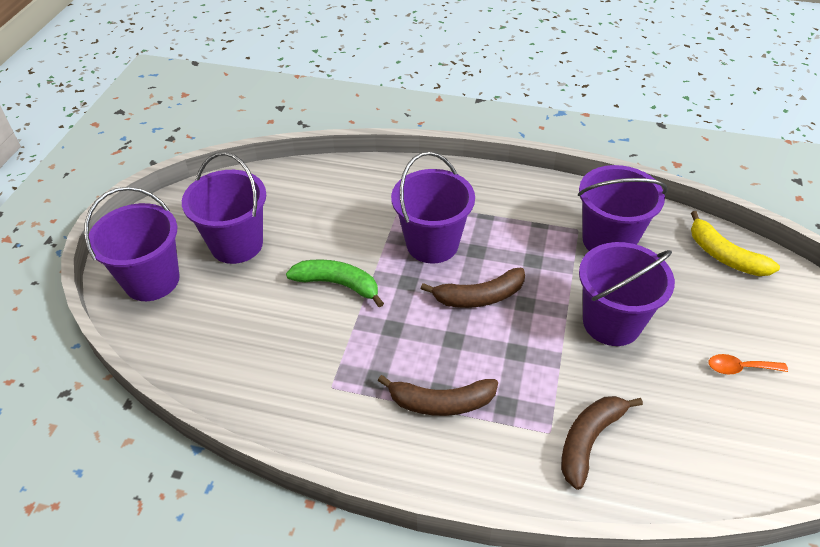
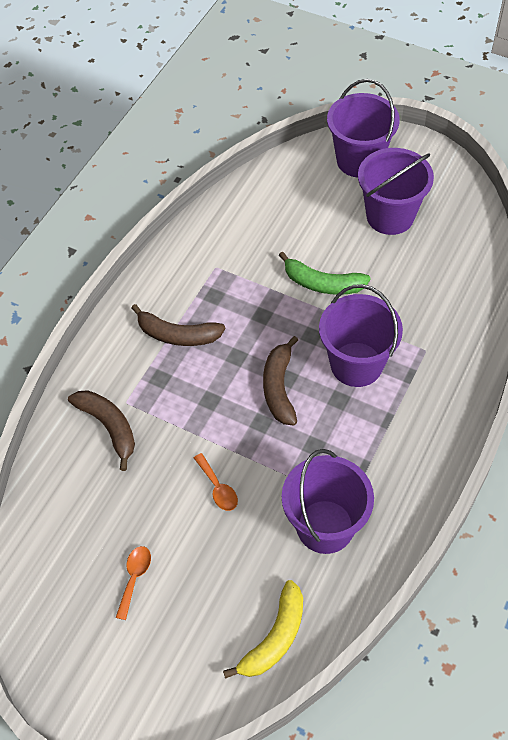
camera: 105 degrees right, 10 degrees up
green banana [286,259,384,307] -> green banana turned 75 degrees clockwise [279,251,371,295]
brown banana [378,375,498,416] -> brown banana turned 90 degrees counterclockwise [131,304,225,346]
purple bucket [579,242,675,346] -> orange spoon [194,453,238,511]
yellow banana [691,211,780,276] -> yellow banana turned 150 degrees clockwise [223,580,303,679]

